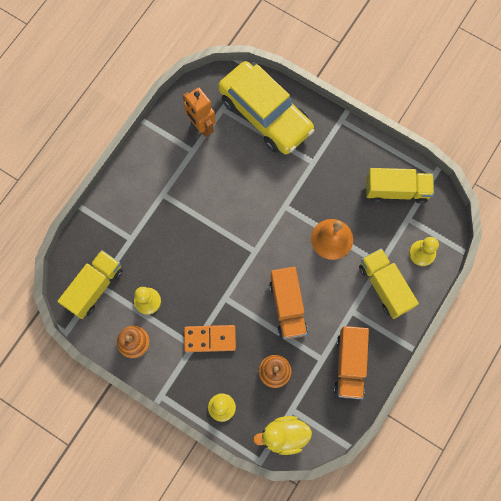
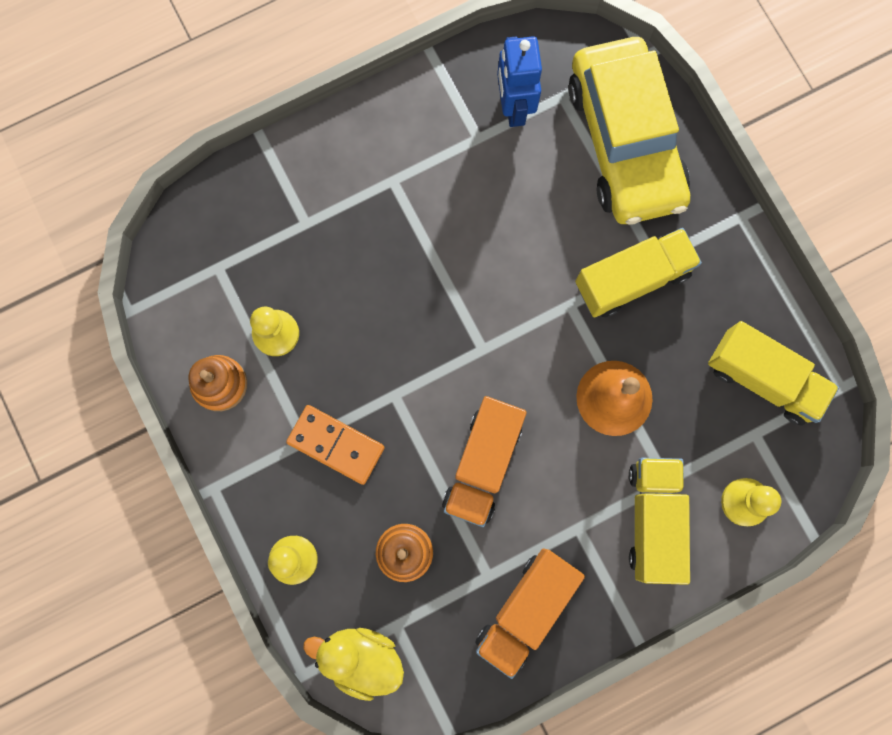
camera: 30 degrees right, 5 degrees up
yellow truck [57,250,123,319] -> yellow truck moved to [575,228,702,317]
orange robot [183,87,216,137] -> blue robot [497,36,542,127]

